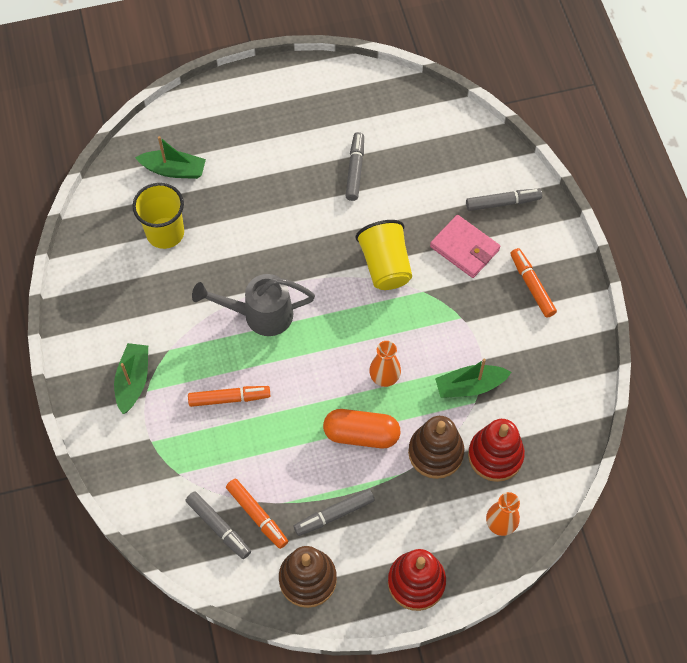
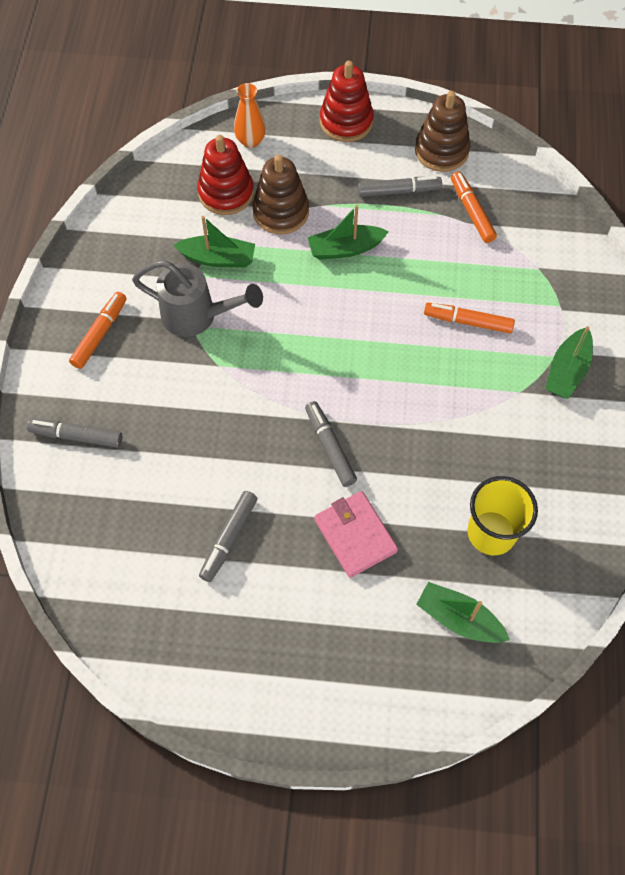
camera: 160 degrees left, 0 degrees up
grey marker [186,492,251,559] -> grey marker moved to [305,401,357,487]
grey watering can [192,274,315,336] -> grey watering can moved to [132,260,263,337]
orange capsule [323,409,400,448] -> green boat [308,205,389,260]
yellow cup [355,220,412,290] -> none
orange vase [369,341,401,387] -> none
pink wallet [430,215,500,278] -> pink wallet moved to [314,491,398,578]
orange marker [510,248,557,318] -> orange marker turned 150 degrees counterclockwise [69,292,127,369]

